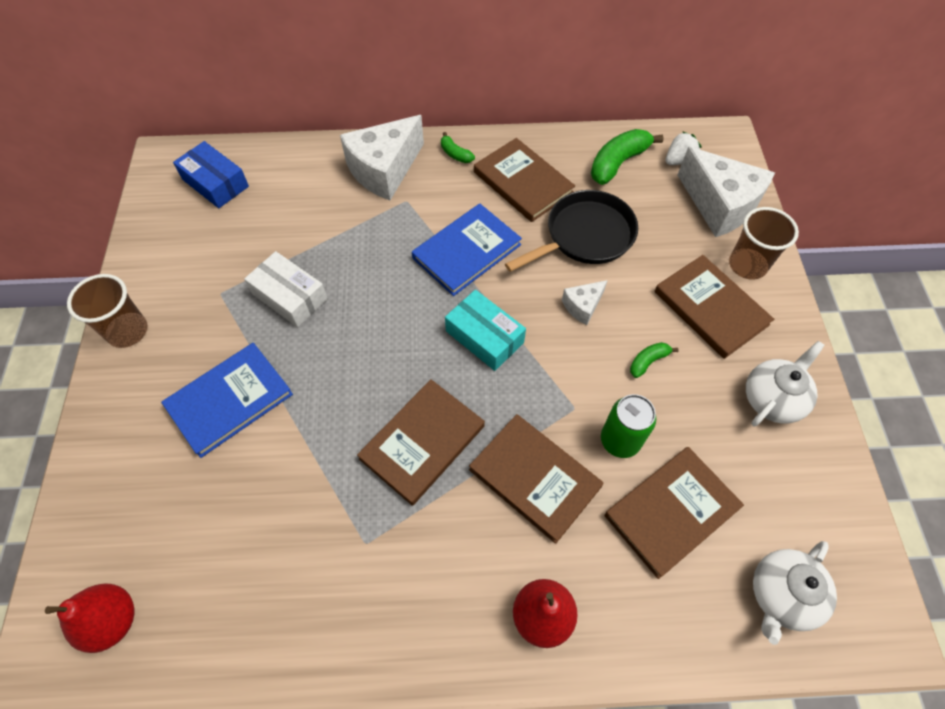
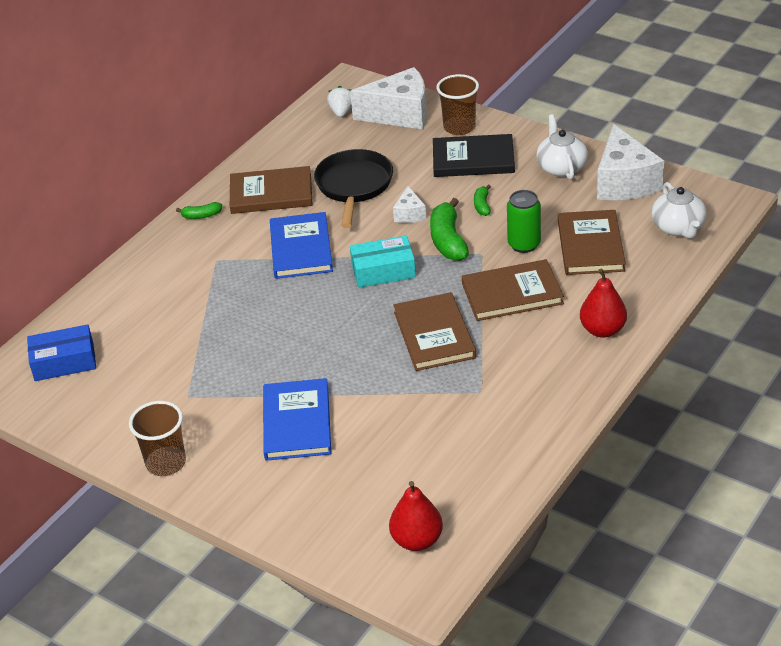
camera: 50 degrees left, 20 degrees down
white box [244,251,328,327] -> none
white cheese [340,115,424,200] -> white cheese moved to [597,124,664,200]
green banana [591,129,664,185] -> green banana moved to [430,198,469,261]
brown book [654,255,774,359] -> black book [433,134,515,177]

